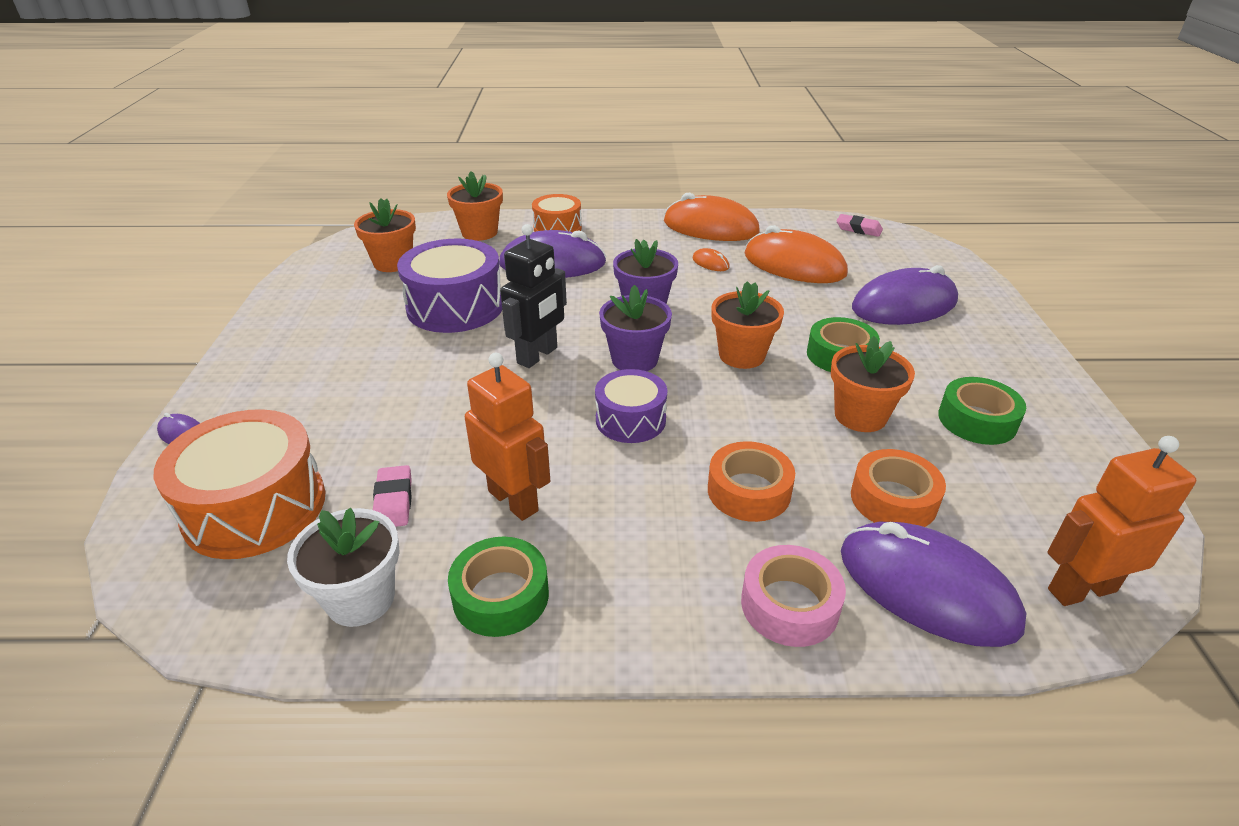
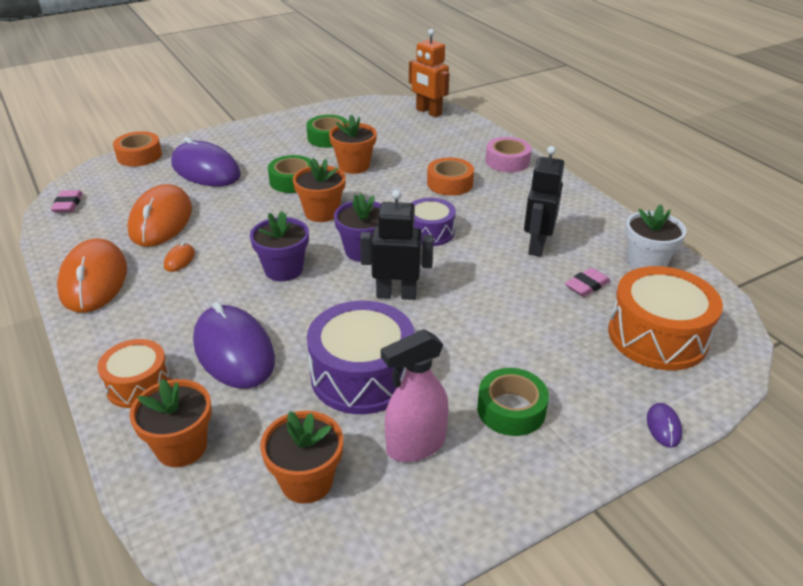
camera: 120 degrees left, 0 degrees up
green tape [448,537,549,637] -> green tape moved to [477,368,549,436]
orange robot [465,353,550,521] -> black robot [524,146,564,257]
purple mouse [841,522,1026,647] -> none
orange tape [851,449,946,527] -> orange tape moved to [113,131,162,166]
none -> pink spray bottle [381,329,449,462]

